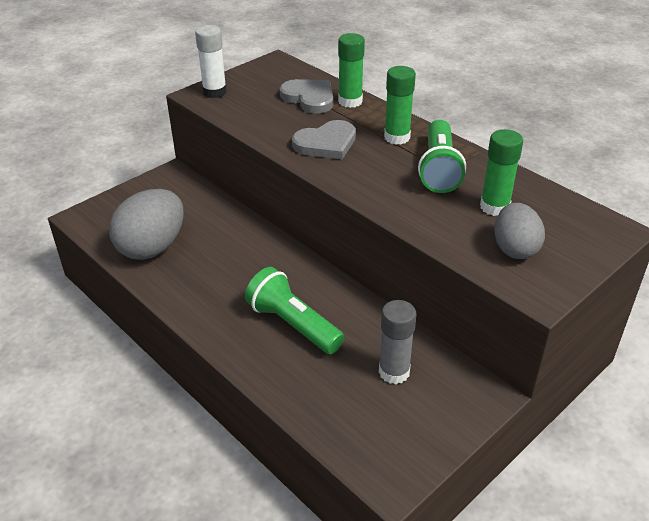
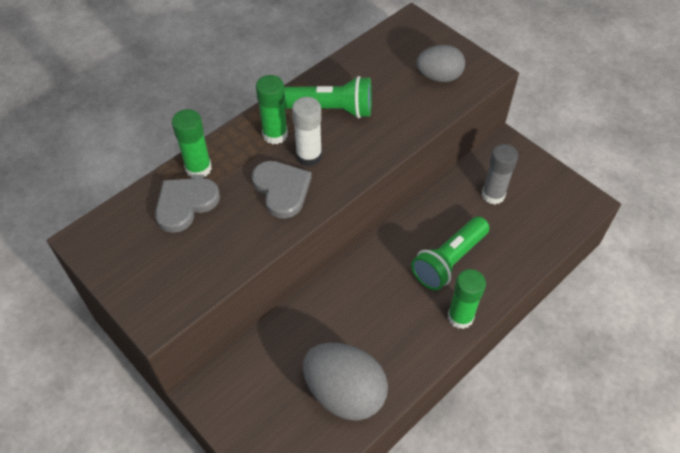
camera: 90 degrees left, 15 degrees up
white glue stick [195,25,227,98] -> white glue stick moved to [292,97,322,166]
green glue stick [480,129,523,216] -> green glue stick moved to [448,269,486,329]

